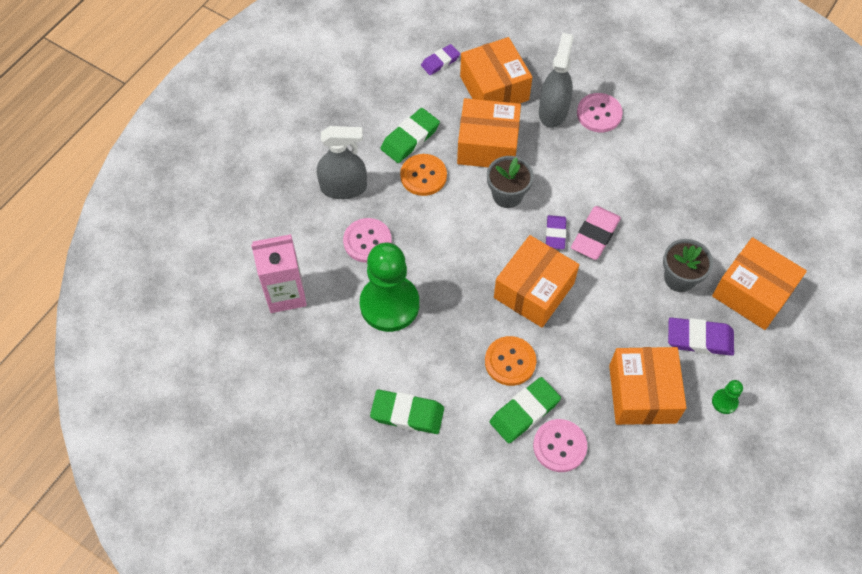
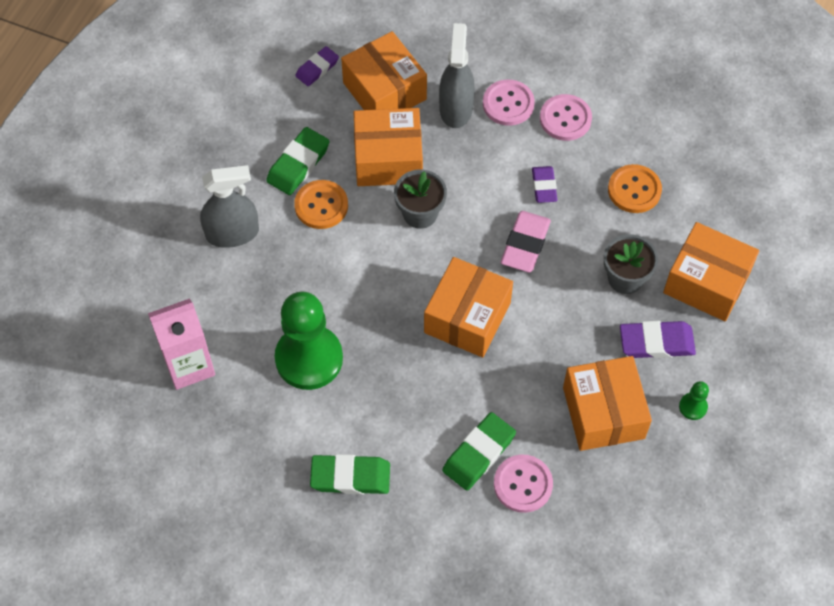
camera: 10 degrees left, 0 degrees up
pink button [343,218,392,263] -> pink button moved to [540,94,592,141]
orange button [485,336,536,386] -> orange button moved to [608,164,662,213]
purple eraser [546,215,566,249] -> purple eraser moved to [532,166,557,203]

